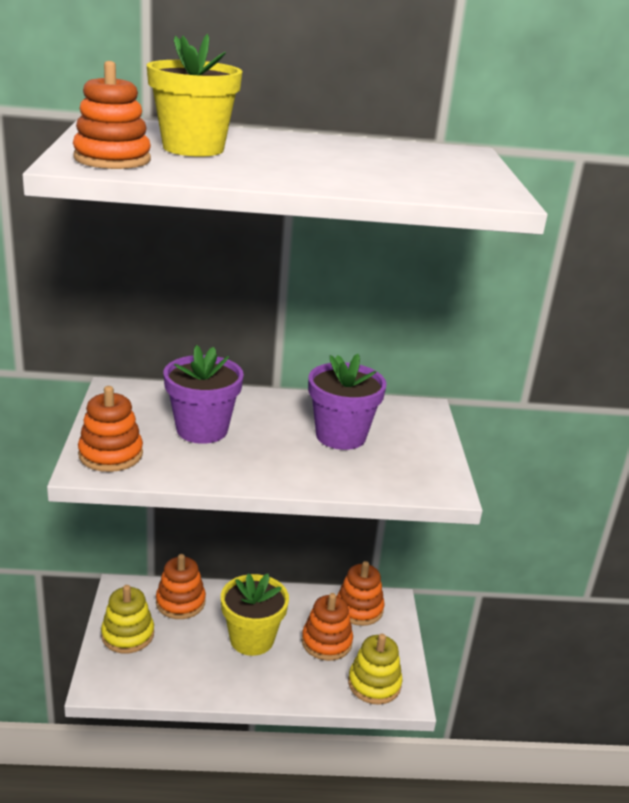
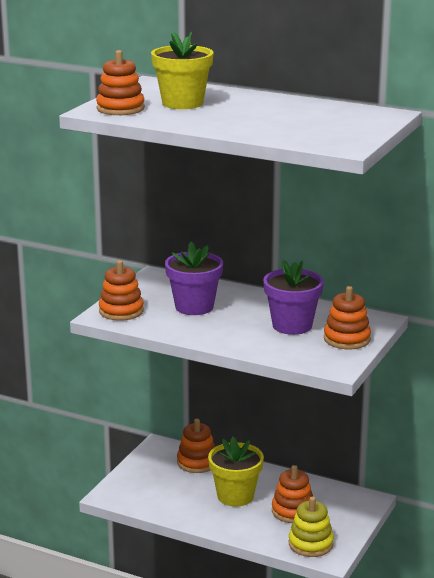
camera: 30 degrees right, 5 degrees down
yellow stacking toy [101,585,154,653] -> none
orange stacking toy [337,561,385,626] -> orange stacking toy moved to [324,286,371,349]

